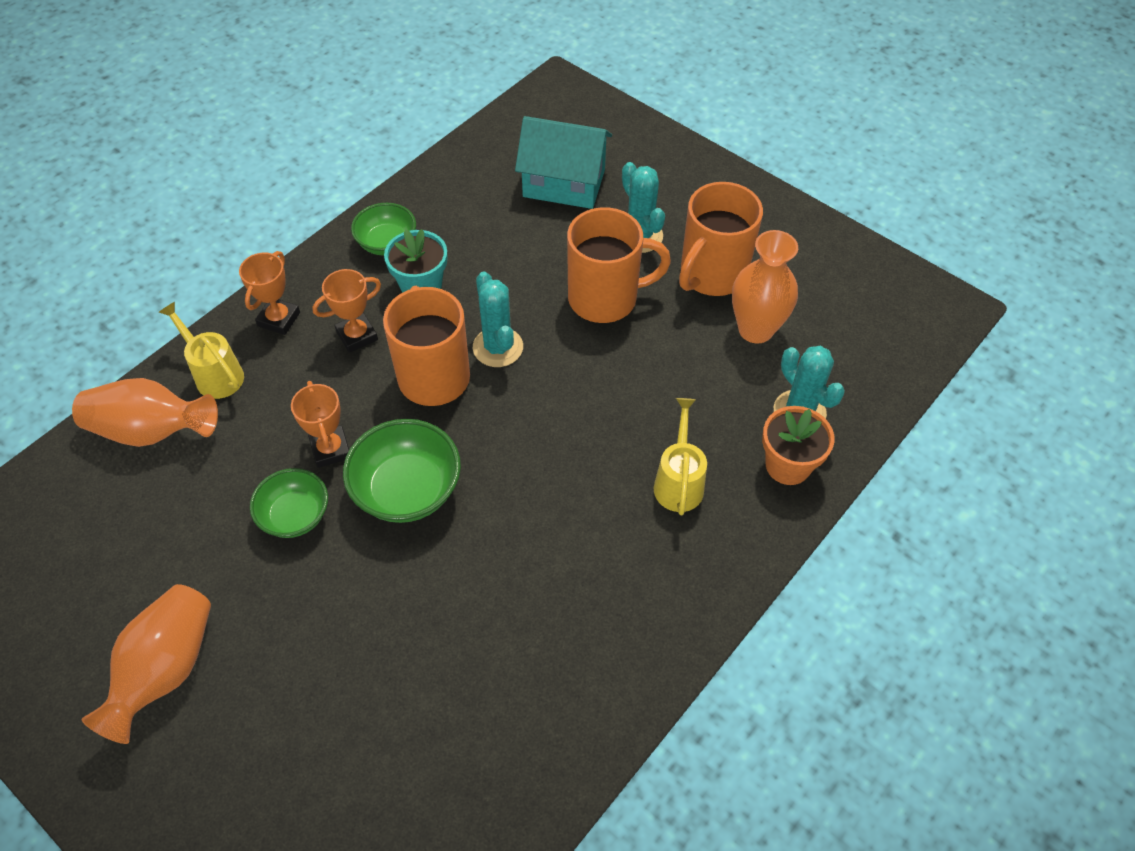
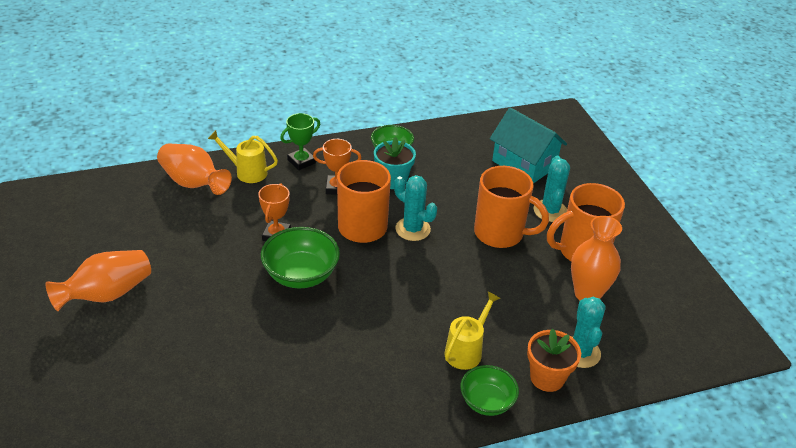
camera: 30 degrees right, 15 degrees down
yellow watering can [159,302,244,399] -> yellow watering can turned 60 degrees counterclockwise [208,130,278,183]
orange trophy [239,251,300,335] -> green trophy [280,113,320,170]
green bowl [250,468,328,538] -> green bowl moved to [460,365,519,416]
turquoise cactus [473,271,523,367] -> turquoise cactus turned 60 degrees counterclockwise [394,175,437,241]

